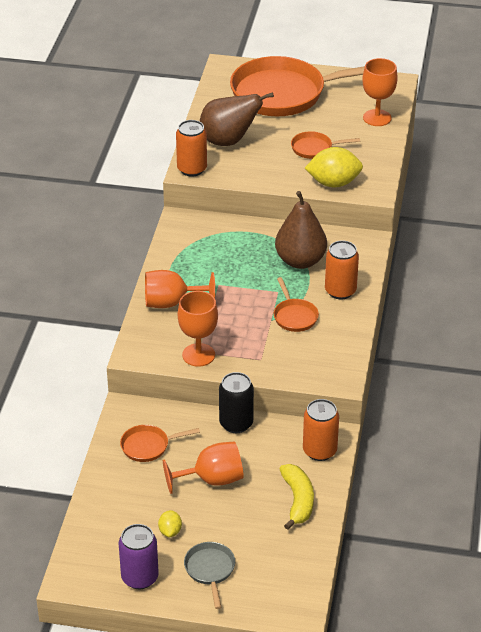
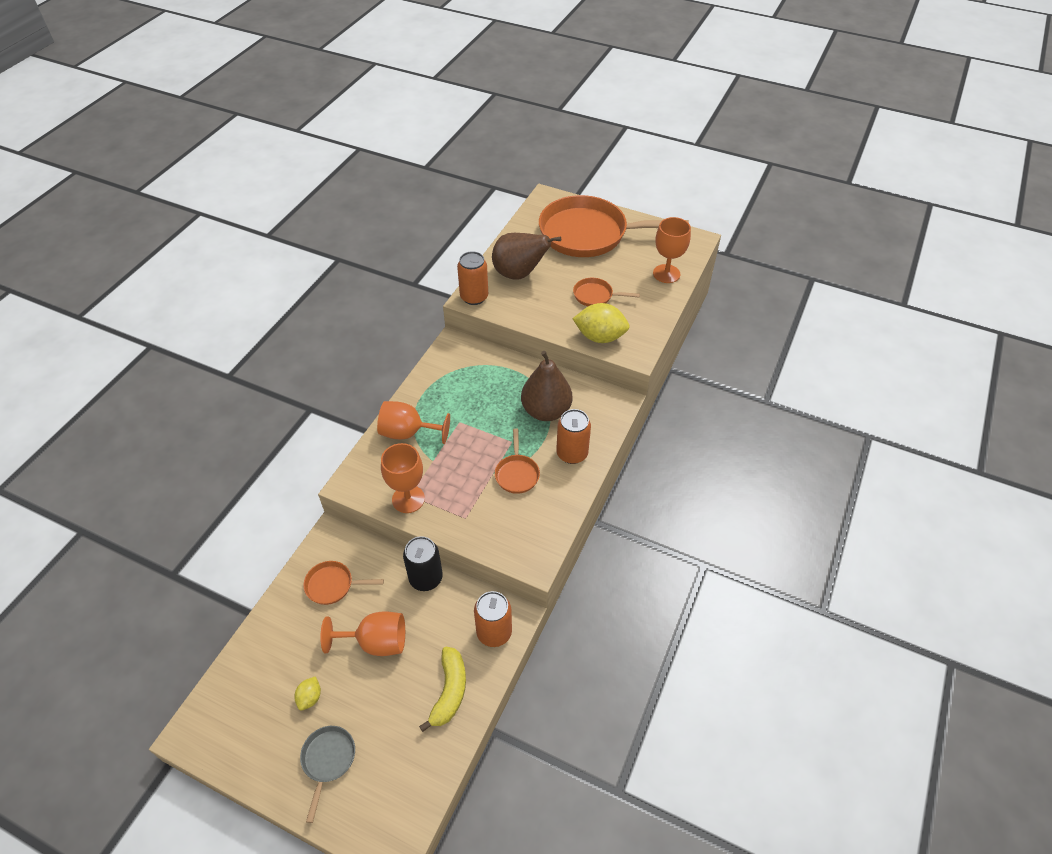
camera: 15 degrees right, 10 degrees up
purple can [119,524,159,589] -> none

